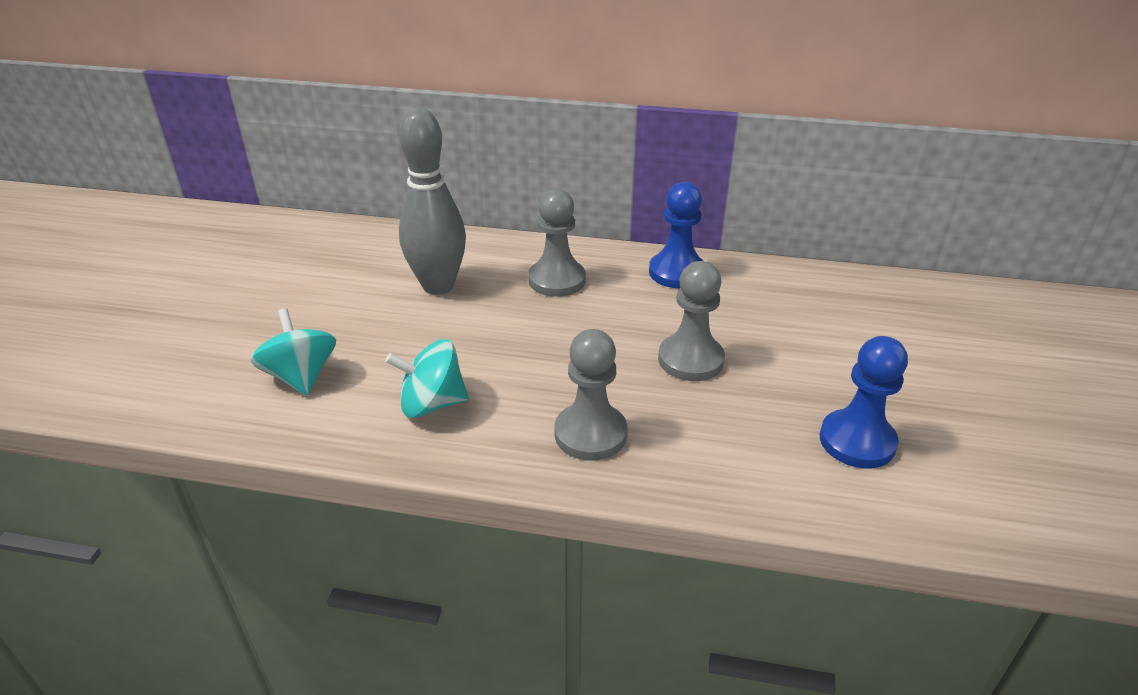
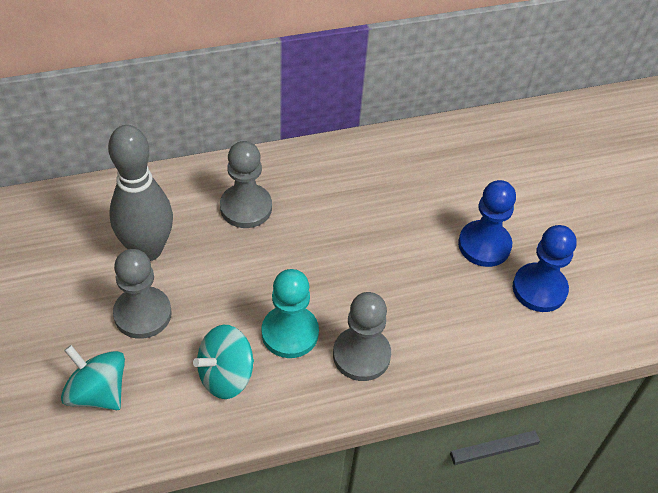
camera: 30 degrees left, 15 degrees up
blue pawn [649,182,703,288] -> blue pawn moved to [458,180,516,267]
grey pawn [658,261,725,381] -> grey pawn moved to [113,249,172,339]
none -> turquoise pawn [262,269,319,358]

